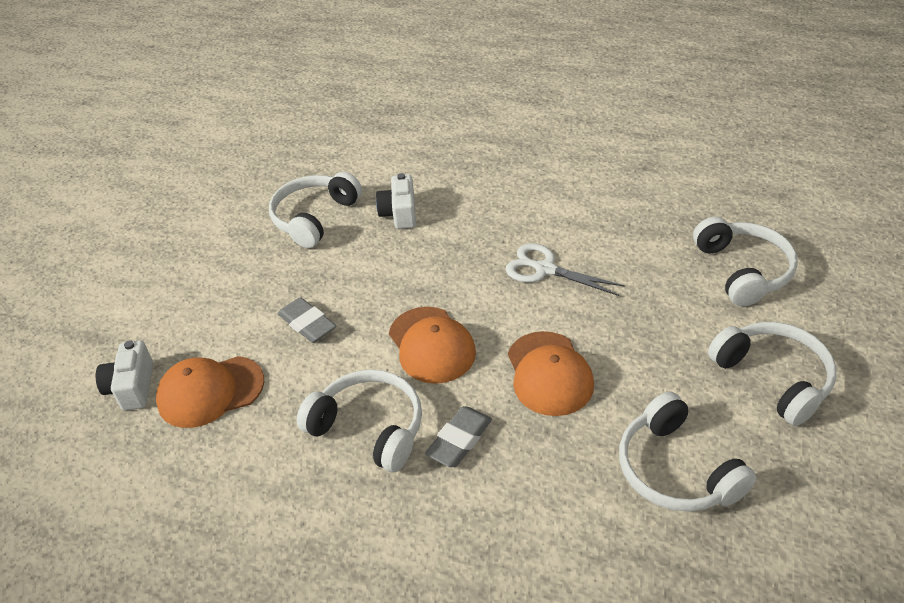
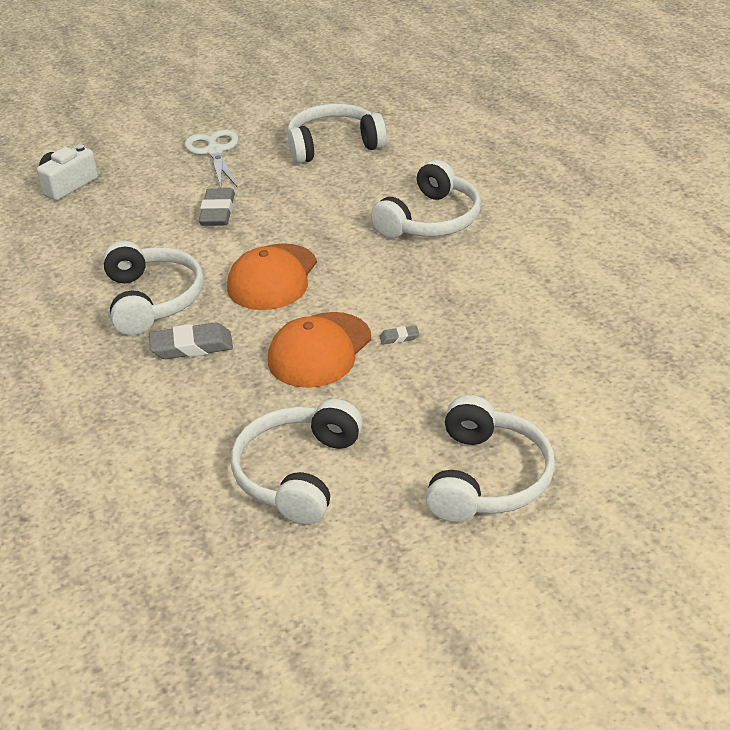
camera: 45 degrees right, 5 degrees down
orange cap [156,356,264,428] -> none
white camera [376,173,416,229] -> none
white scissors [506,243,625,296] -> white scissors moved to [185,129,239,188]
white headphones [693,217,798,306] -> white headphones moved to [370,160,481,238]
none -> grey eraser [379,326,419,345]

